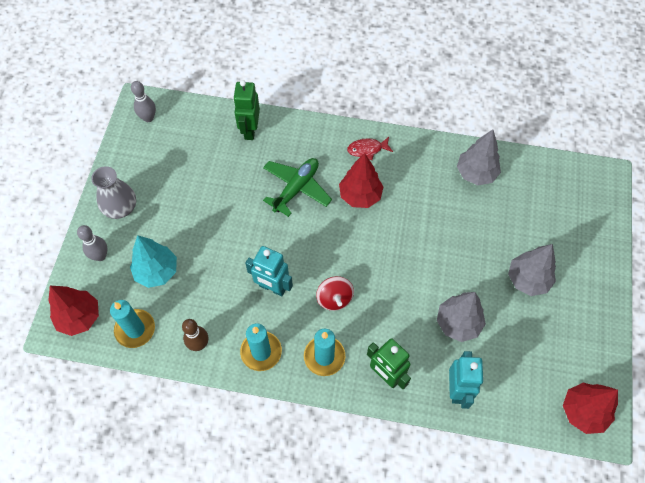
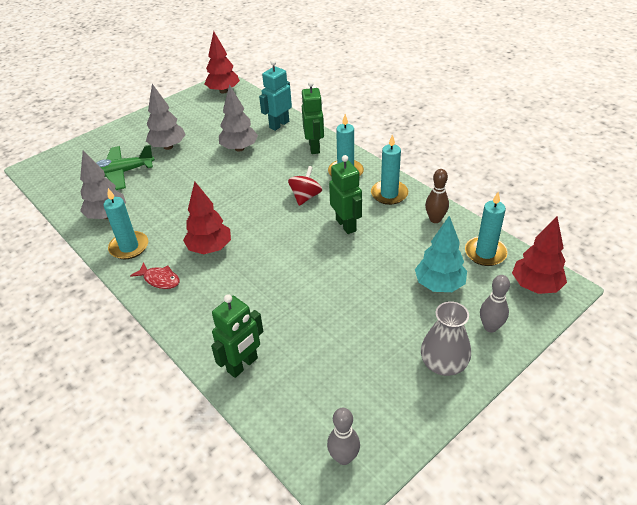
camera: 140 degrees left, 20 degrees down
turquoise robot [245,246,293,296] -> green robot [329,155,362,234]
green plane [263,158,332,217] -> green plane moved to [96,145,155,190]
none -> turquoise candle [104,188,148,259]

